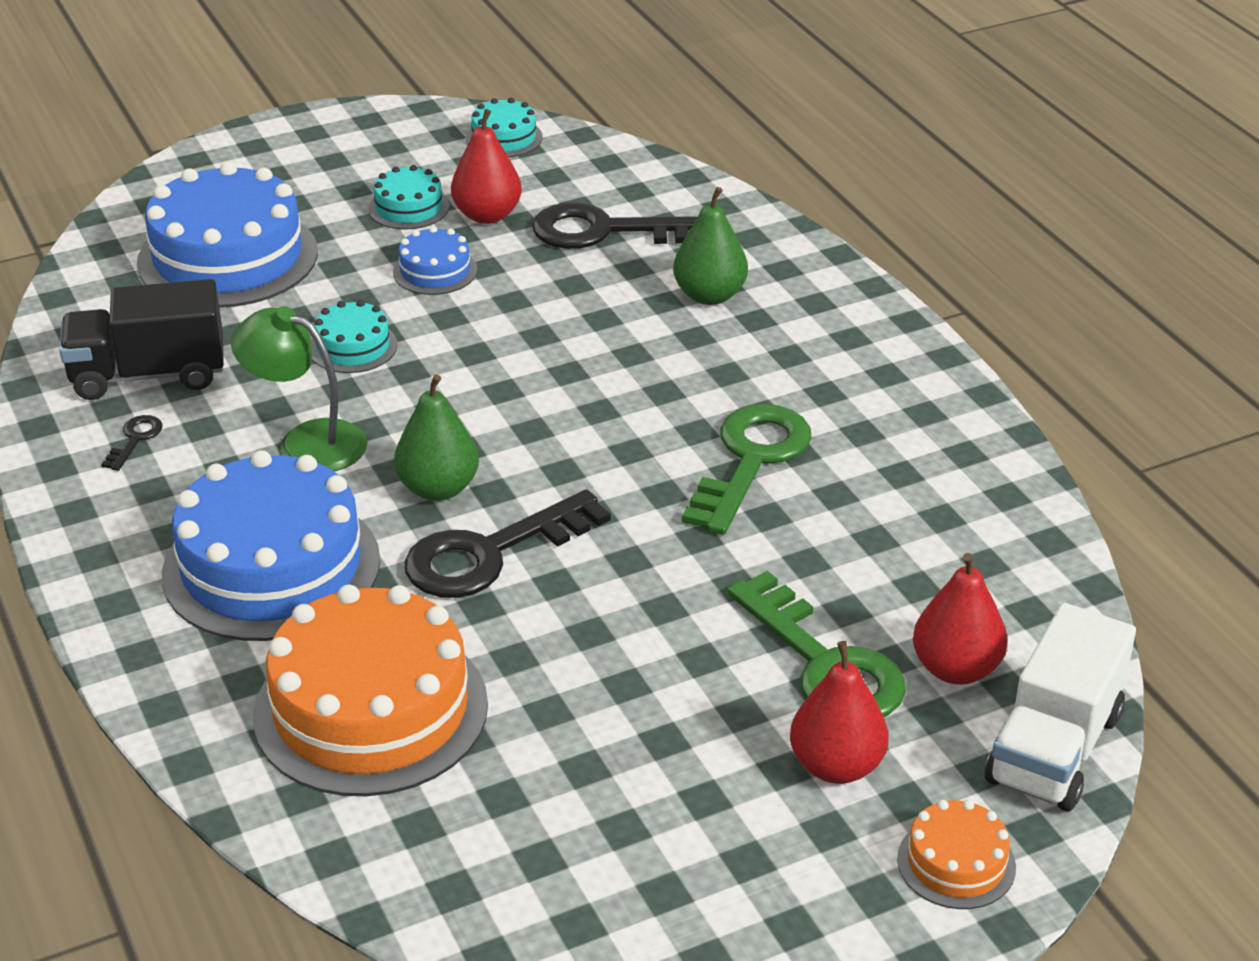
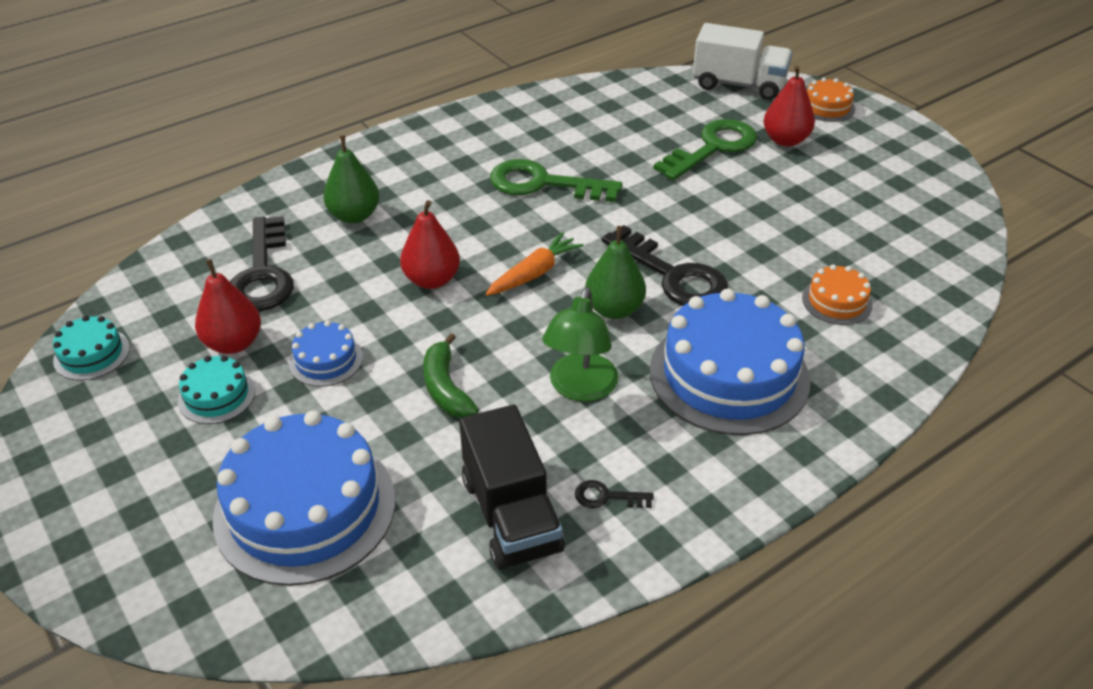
camera: 100 degrees left, 5 degrees up
orange cake [253,585,488,796] -> orange cake [802,264,873,325], size x0.47
turquoise cake [311,300,398,373] -> green banana [423,333,479,418]
red pear [913,553,1008,685] -> red pear moved to [400,200,460,289]
none -> orange carrot [486,232,584,296]

